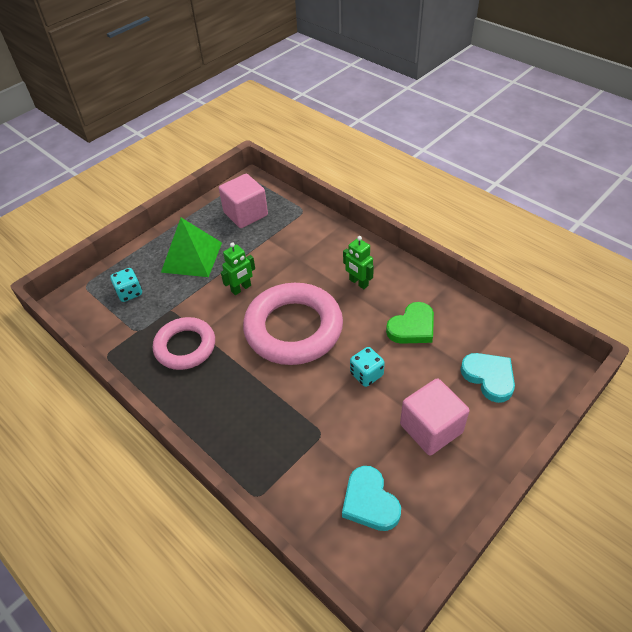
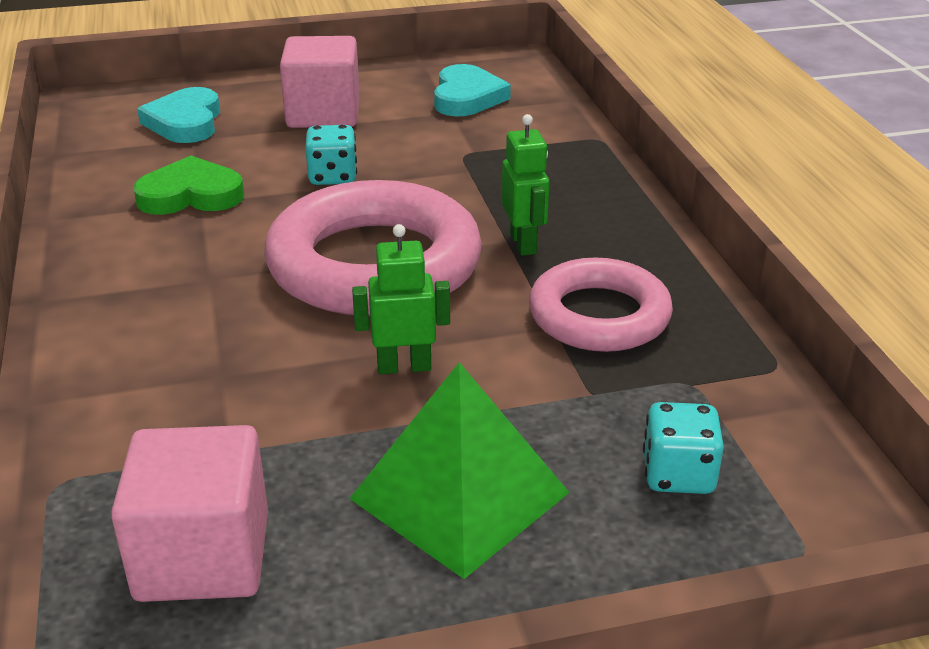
camera: 150 degrees left, 15 degrees down
green robot [343,236,374,289] -> green robot moved to [502,114,550,256]

